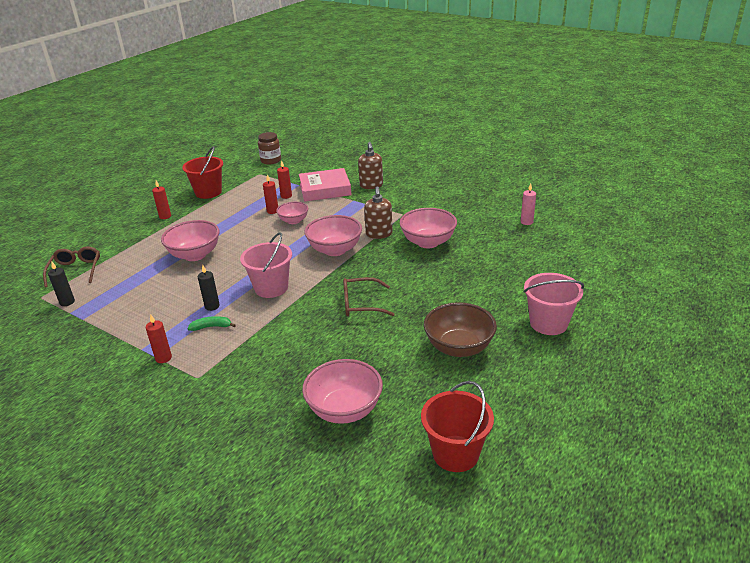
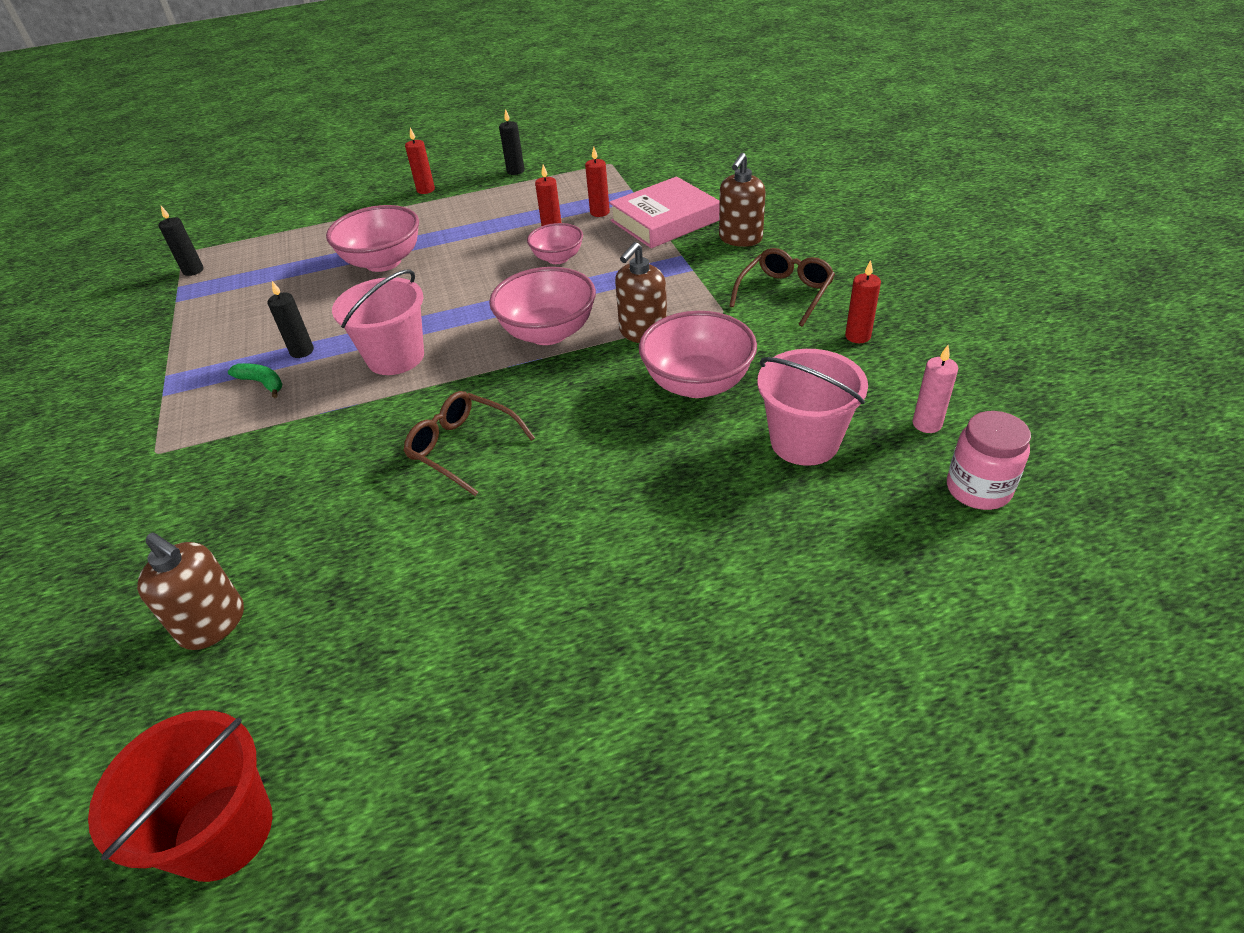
camera: 40 degrees right, 10 degrees up
brown glasses [43,246,100,287] -> brown glasses moved to [729,248,835,327]
red candle [146,314,172,363] -> red candle moved to [845,260,881,343]
red bucket [182,146,223,199] -> black candle [499,109,525,175]
brown jar [258,132,281,165] -> none
pink book [299,168,351,202] -> pink book turned 60 degrees counterclockwise [609,176,720,248]
pink bowl [302,359,383,424] -> brown soap dispenser [137,533,244,650]
brown bowl [424,302,497,357] -> none
pink bucket [523,273,585,335] -> pink bucket moved to [757,349,868,466]
none -> pink jar [947,411,1031,510]

